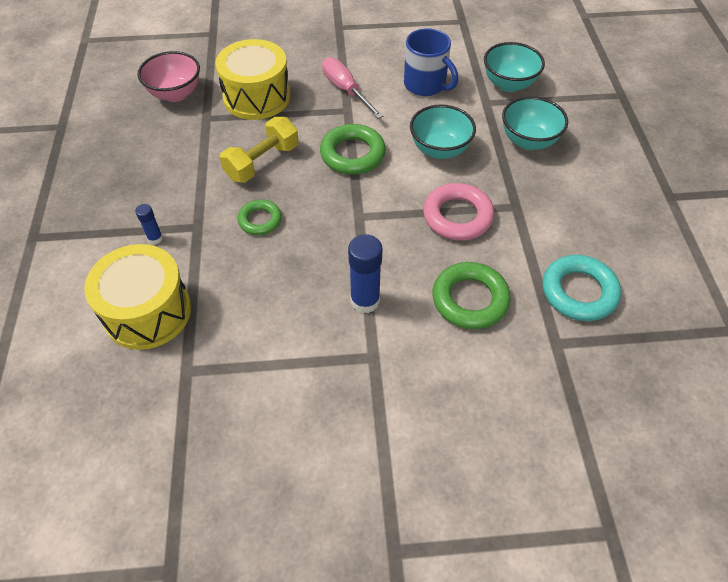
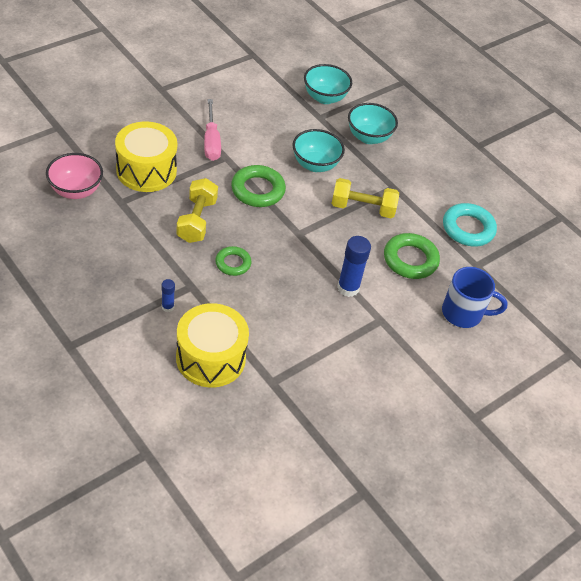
camera: 40 degrees left, 5 degrees down
pink screwdriver [322,57,383,119] -> pink screwdriver turned 120 degrees counterclockwise [204,99,221,161]
blue mug [404,28,458,96] -> blue mug moved to [442,267,508,328]
pink ring [423,183,494,240] -> yellow dumbbell [331,178,399,218]

